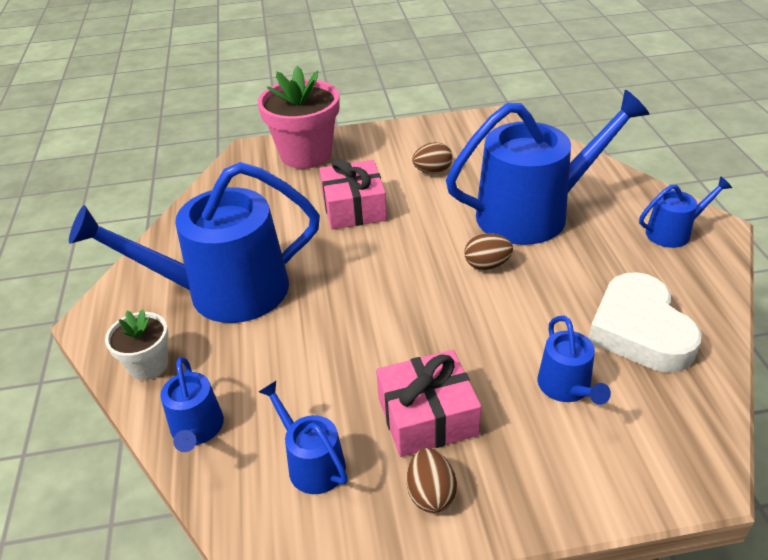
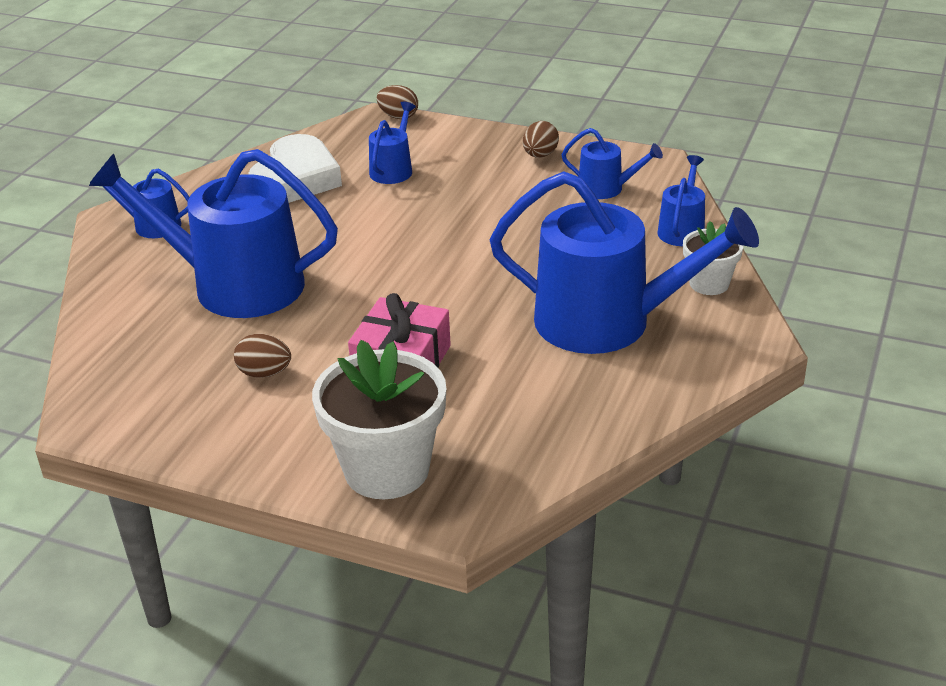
camera: 150 degrees left, 5 degrees down
pink flower pot [258,66,339,169] -> white flower pot [312,340,446,499]
blue watering can [259,381,348,494] -> blue watering can turned 60 degrees counterclockwise [562,128,663,199]
pink gift [376,350,481,457] -> none
brown egg [464,233,513,270] -> brown egg moved to [377,85,418,119]

